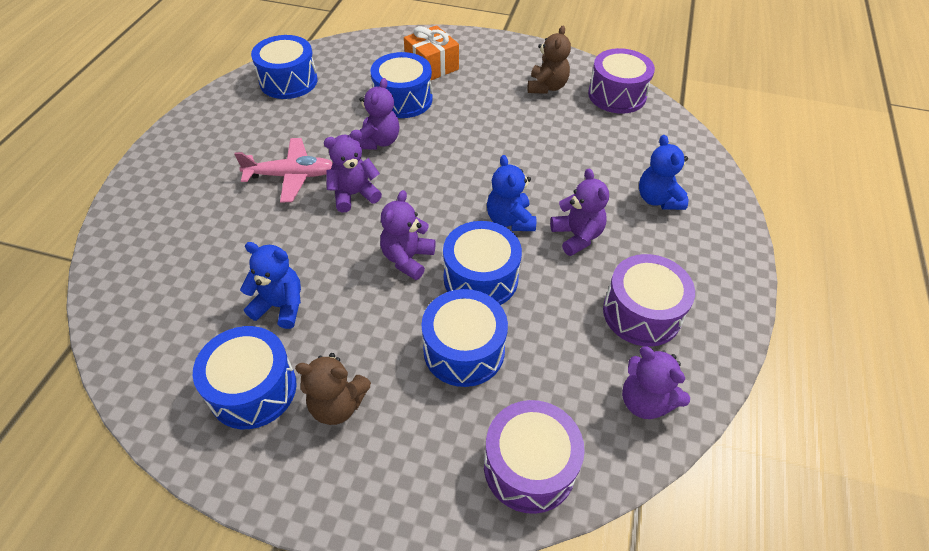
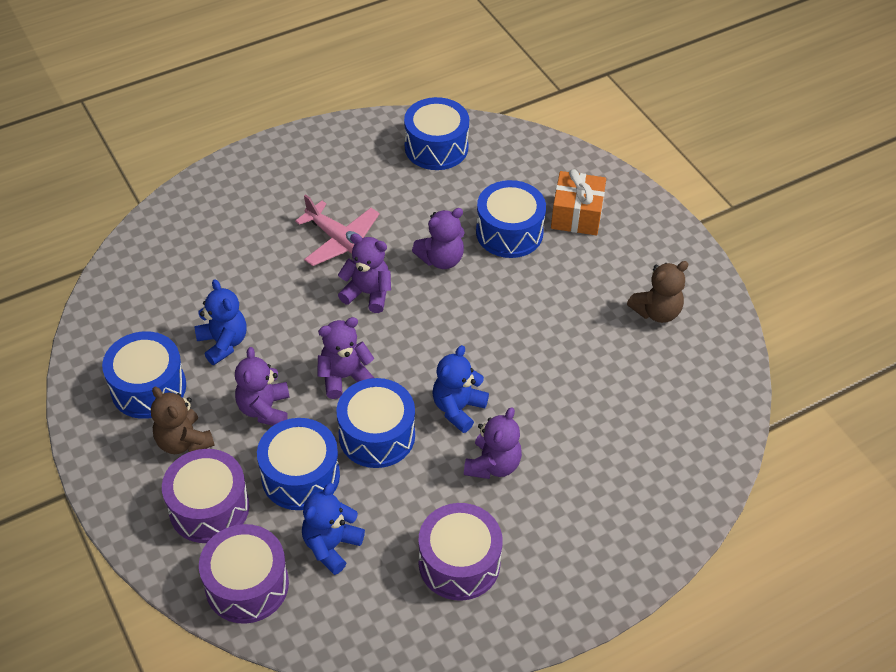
camera: 45 degrees right, 0 degrees up
purple drum [588,48,655,114] -> purple drum moved to [162,449,249,543]
purple teddy bear [622,346,690,419] -> purple teddy bear moved to [235,347,290,426]
blue teddy bear [639,135,688,210] -> blue teddy bear moved to [302,483,365,575]

